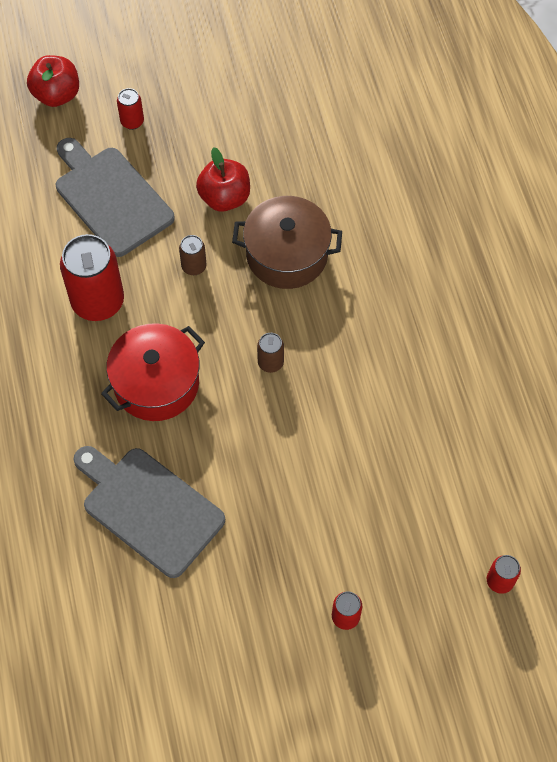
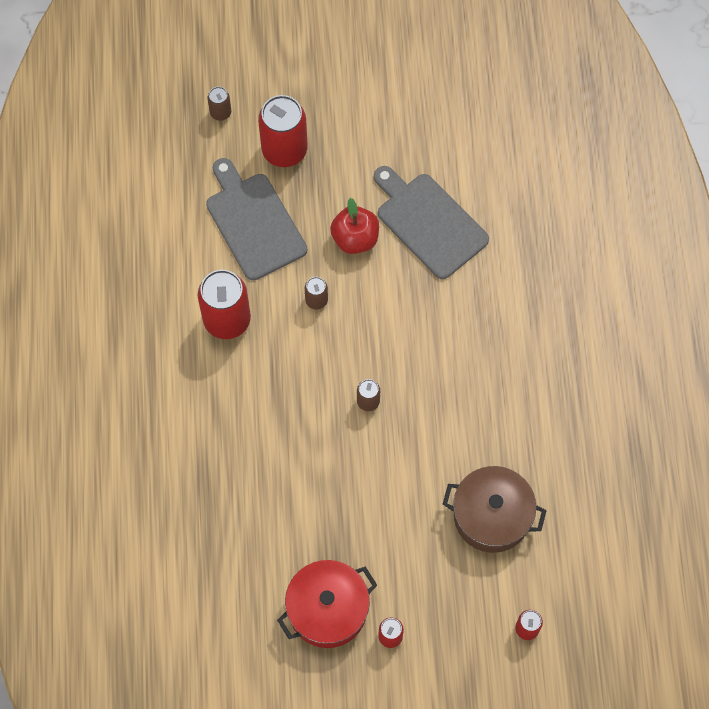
camera: 10 degrees right, 5 degrees up
red apple [27,55,79,107] -> brown can [208,87,231,121]
grey cutting board [73,446,225,578] -> grey cutting board moved to [374,166,489,279]
red pot [101,323,205,421] -> red pot moved to [277,560,377,648]
red can [117,88,144,130] -> red can [258,95,308,167], size x2.10
brown pot [232,196,342,289] -> brown pot moved to [443,466,547,553]

